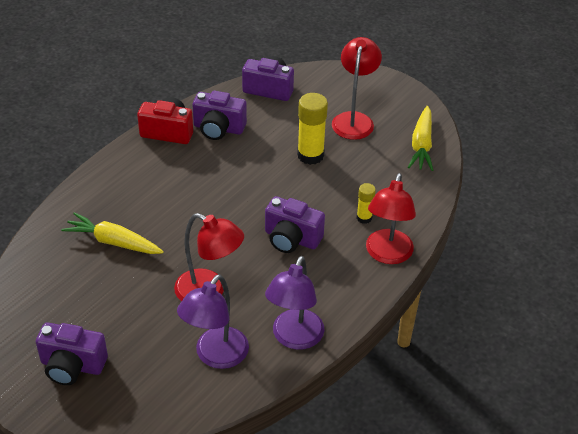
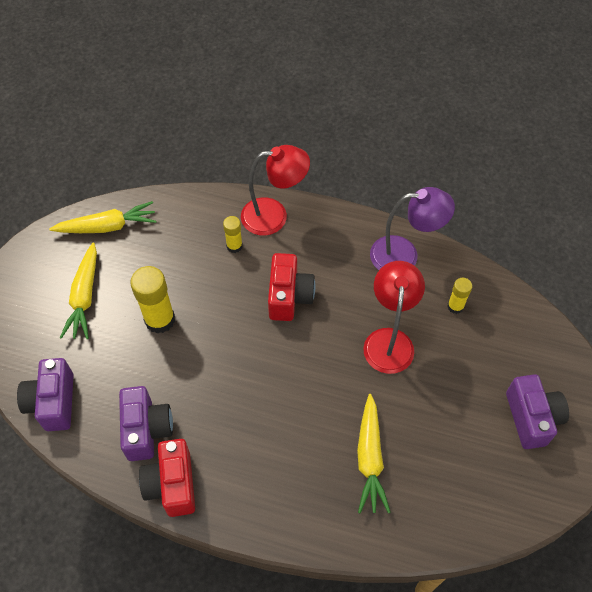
camera: 110 degrees left, 15 degrees up
purple lamp [177,274,249,369] -> yellow glue stick [447,278,472,314]
purple camera [265,196,325,253] -> red camera [268,253,315,321]
red lamp [332,37,382,140] -> yellow carrot [60,243,97,339]

